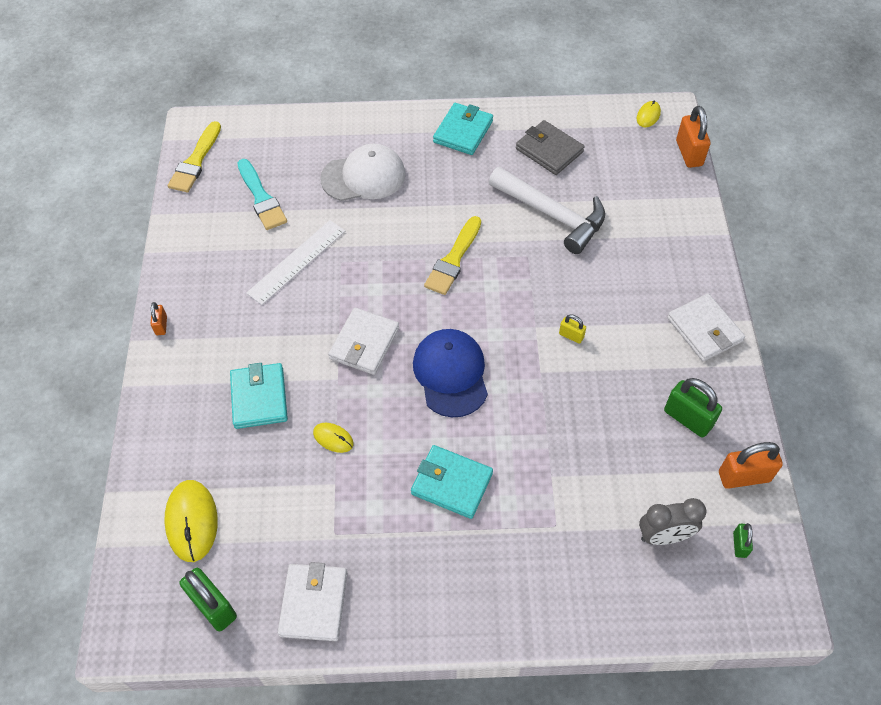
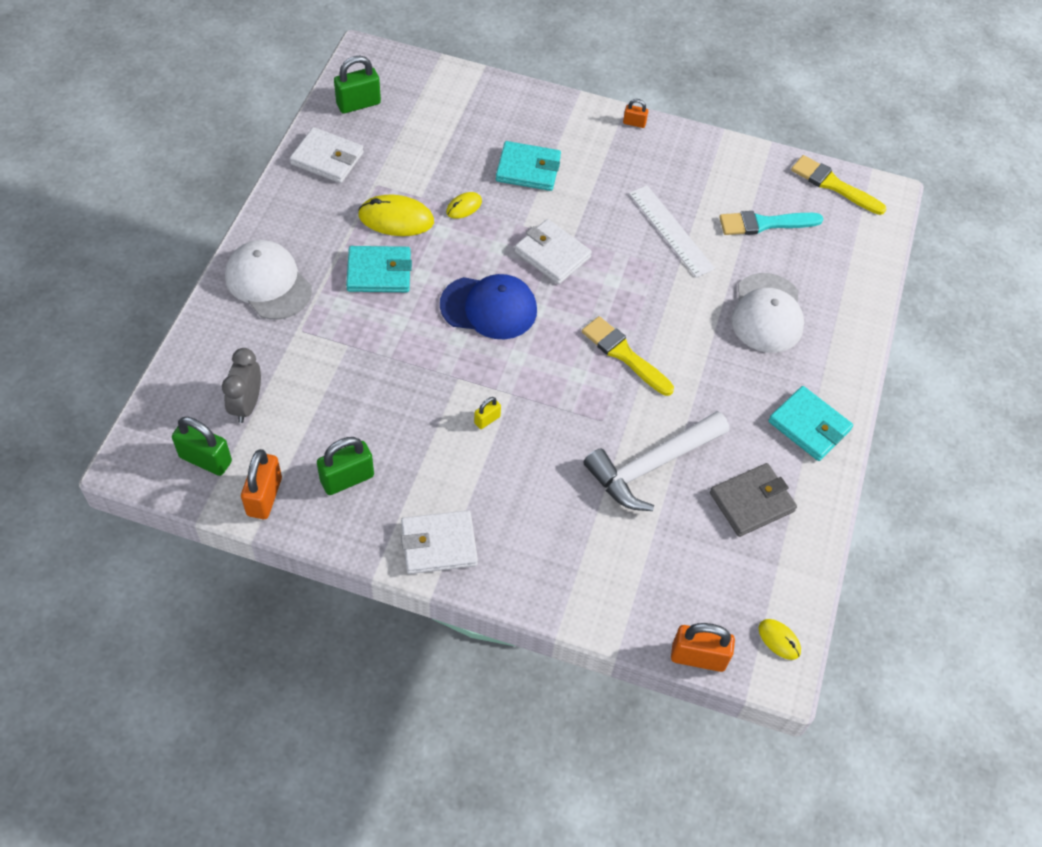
camera: 105 degrees right, 0 degrees up
yellow mouse [164,480,218,562] -> yellow mouse moved to [358,195,434,236]
turquoise wallet [411,445,493,519] -> turquoise wallet turned 45 degrees clockwise [346,246,412,292]
green padlock [733,523,753,558] -> green padlock [172,417,232,476], size x1.89
none -> white cap [225,240,312,319]

